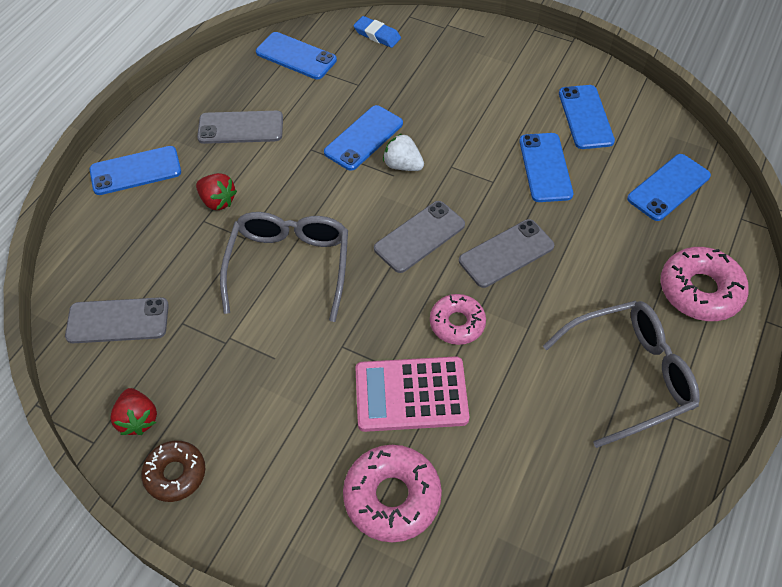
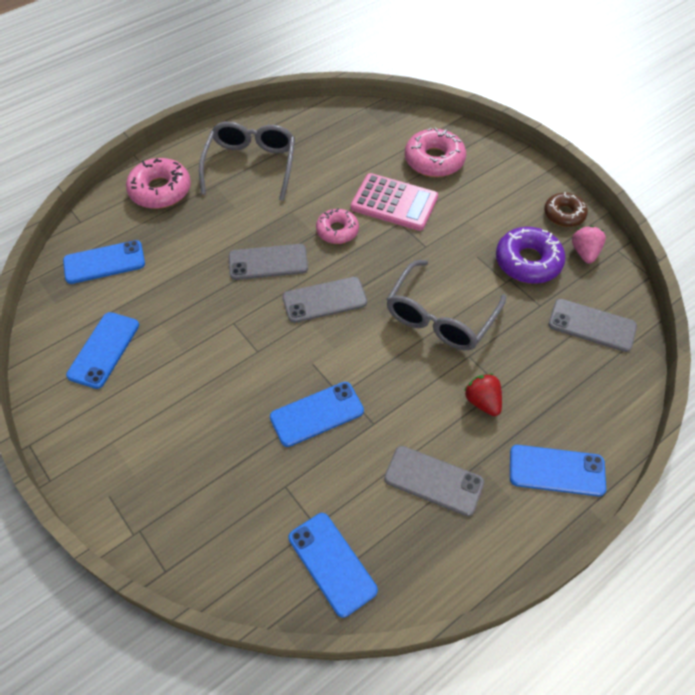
camera: 155 degrees left, 0 degrees up
red strawberry [110,388,157,435] -> pink strawberry [572,226,606,263]
blue eraser [353,16,401,48] -> none
white strawberry [383,134,424,171] -> none
blue phone [519,133,573,202] -> none
grey glasses [543,301,700,448] -> grey glasses turned 90 degrees clockwise [199,121,295,201]
none -> purple donut [496,227,565,284]

